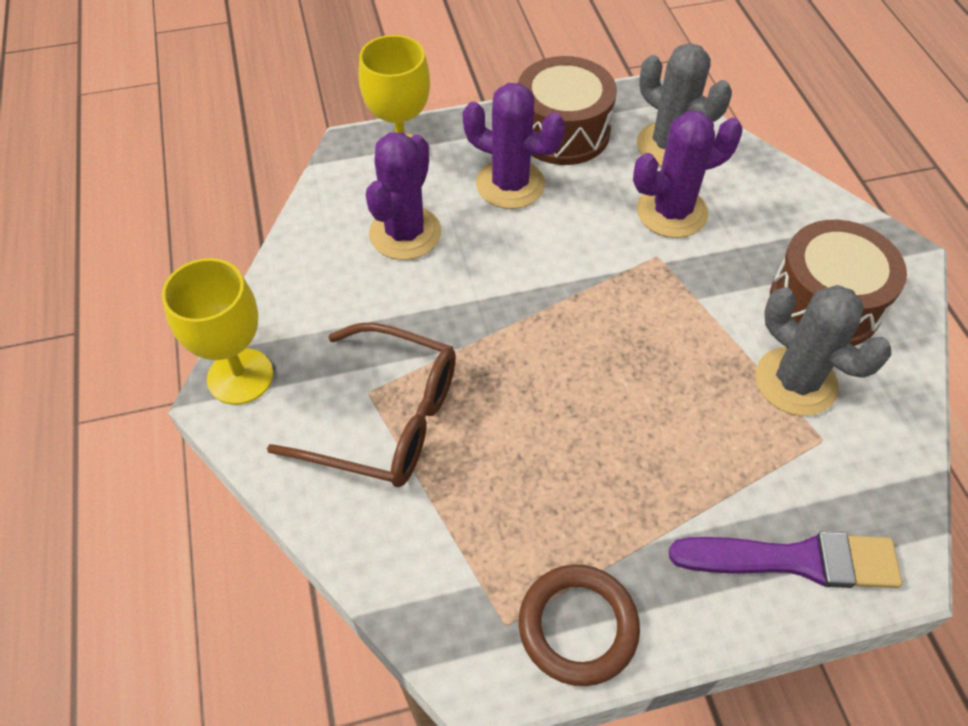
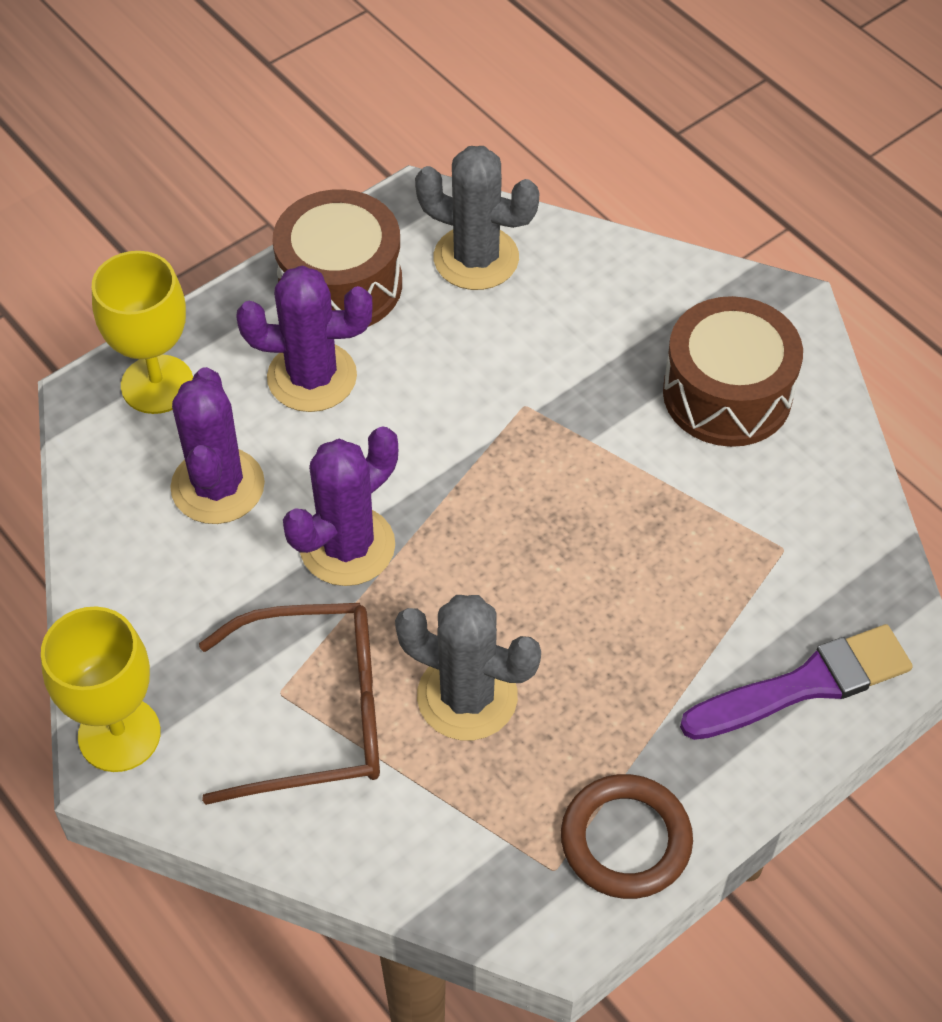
camera: 25 degrees left, 0 degrees up
purple cactus [633,111,743,238] -> purple cactus moved to [283,426,398,586]
grey cactus [756,285,891,416] -> grey cactus moved to [395,595,541,740]

